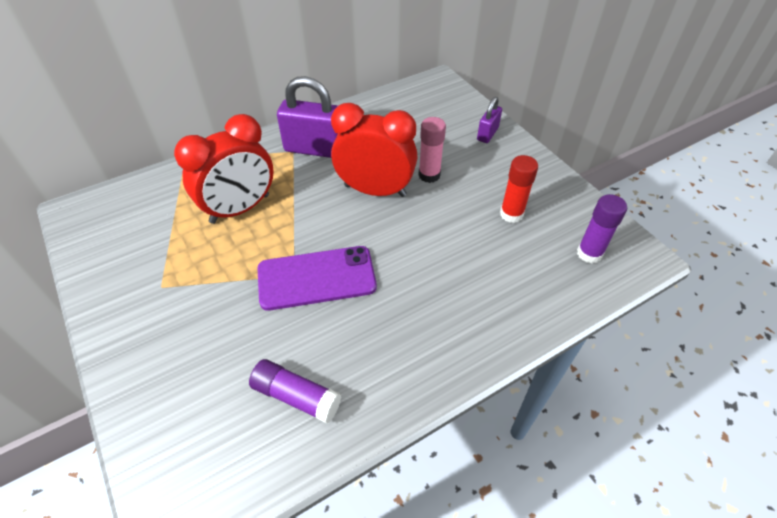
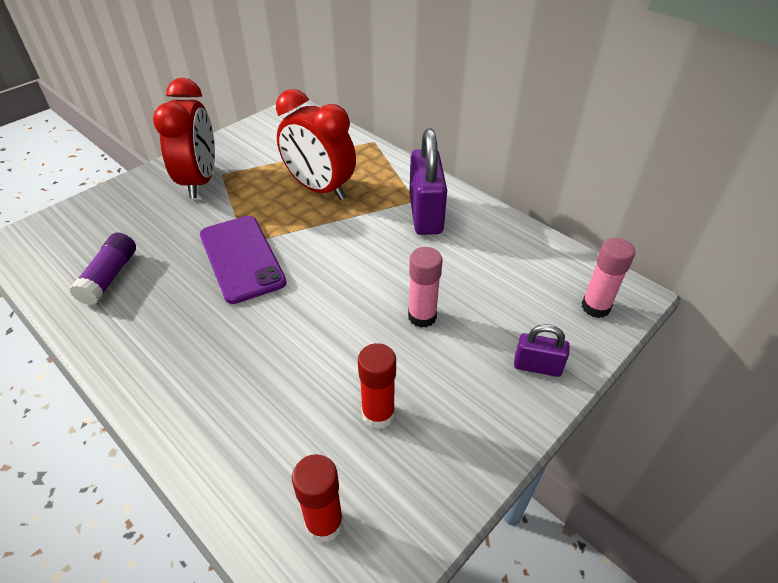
camera: 75 degrees right, 5 degrees down
red clock [331,103,418,197] -> red clock moved to [153,78,215,198]
purple glue stick [577,194,627,264] -> red glue stick [292,454,343,543]
none -> pink glue stick [582,238,635,318]

